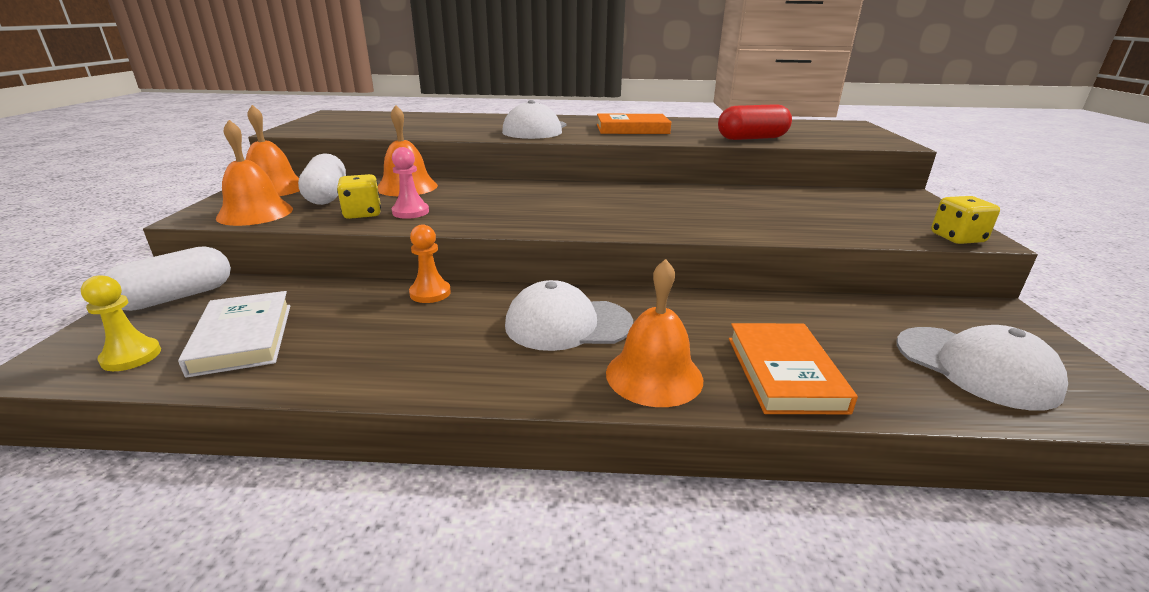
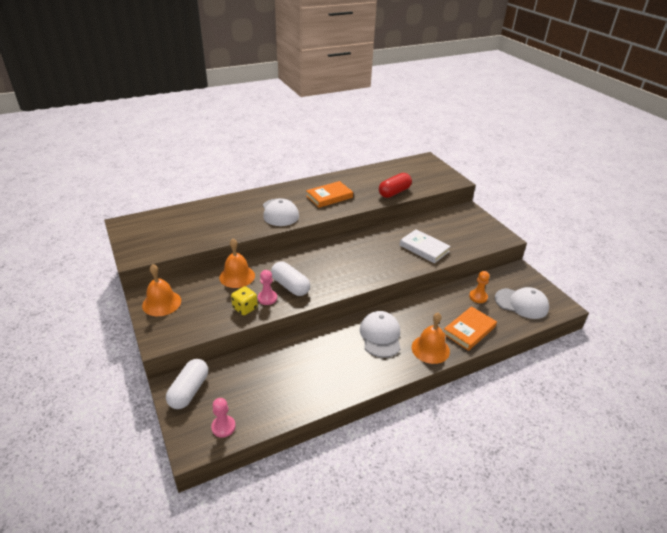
camera: 30 degrees left, 10 degrees up
yellow pawn [81,275,161,371] -> pink pawn [211,398,236,438]
white book [178,291,290,378] -> white book moved to [400,229,451,263]
orange bell [216,120,293,226] -> none
white capsule [298,153,346,205] -> white capsule moved to [271,262,310,296]
orange pawn [409,224,451,303] -> orange pawn moved to [469,271,490,303]
white cap [505,280,633,351] -> white cap turned 120 degrees clockwise [360,311,401,358]
orange book [729,323,858,414] -> orange book turned 75 degrees clockwise [444,306,497,351]
yellow dice [931,196,1000,244] -> none

